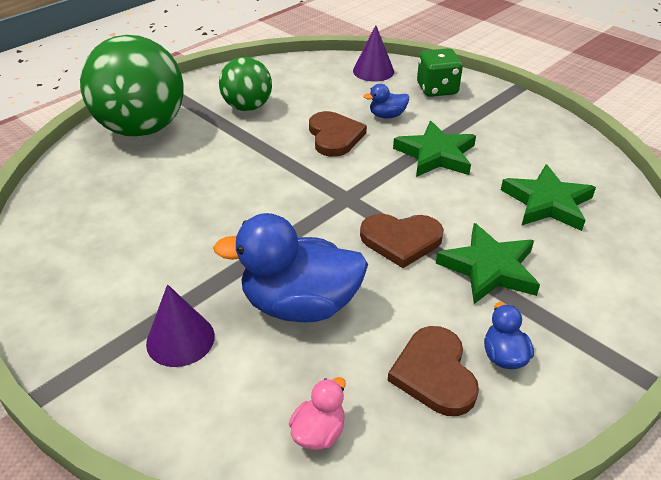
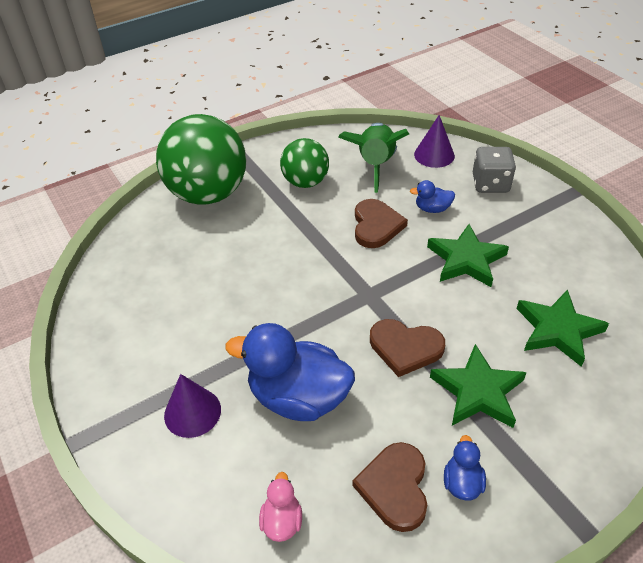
camera: 15 degrees right, 5 degrees up
pink duck [289,377,346,450] -> pink duck turned 45 degrees counterclockwise [259,472,302,542]
green dice [417,48,463,97] -> grey dice [473,147,516,193]
none -> green rocket [338,123,409,193]

